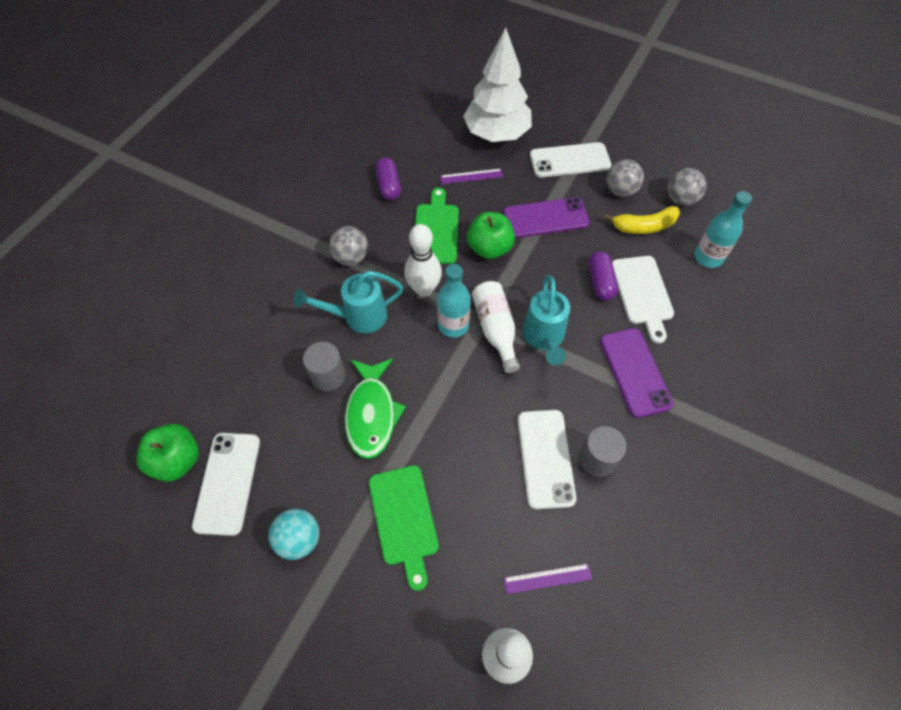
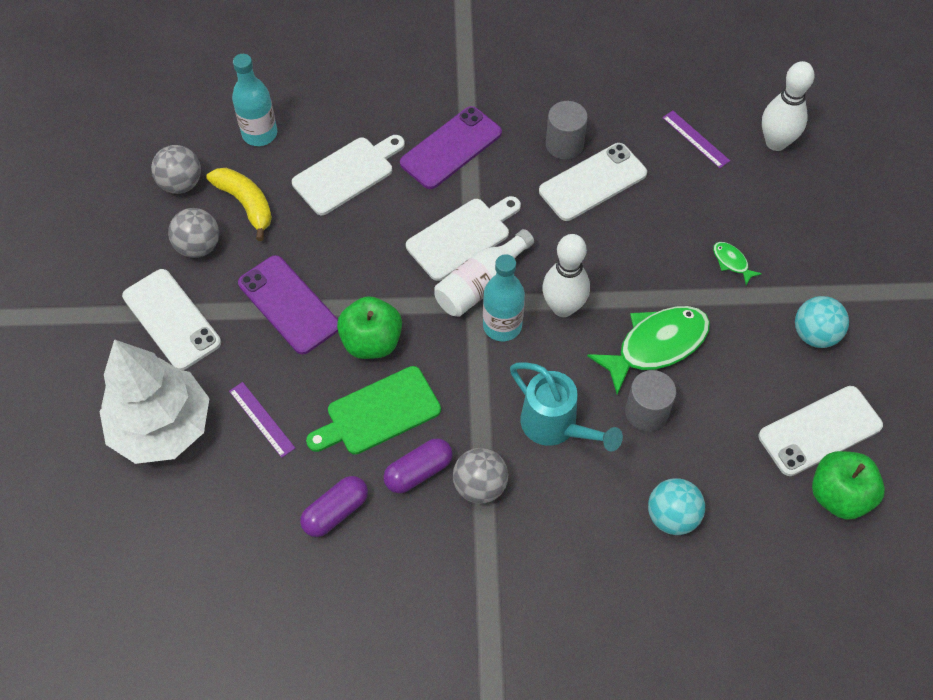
camera: 120 degrees left, 0 degrees up
green cutting board [369,465,439,591] -> green fish [713,242,762,285]
white bowling pin [404,224,442,297] -> white bowling pin moved to [542,234,590,317]
turquoise watering can [523,275,570,365] -> white cutting board [406,196,521,281]
purple capsule [589,251,618,300] -> purple capsule moved to [384,438,453,493]
none -> turquoise ball [648,478,705,535]

